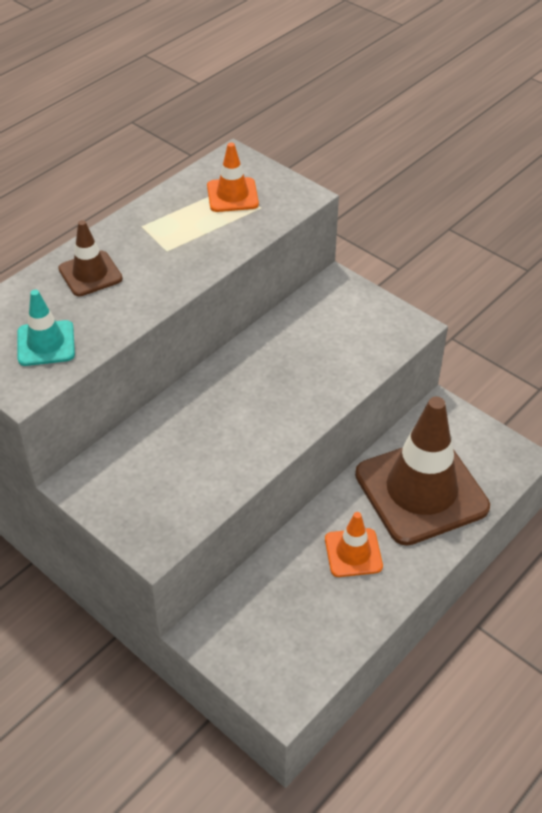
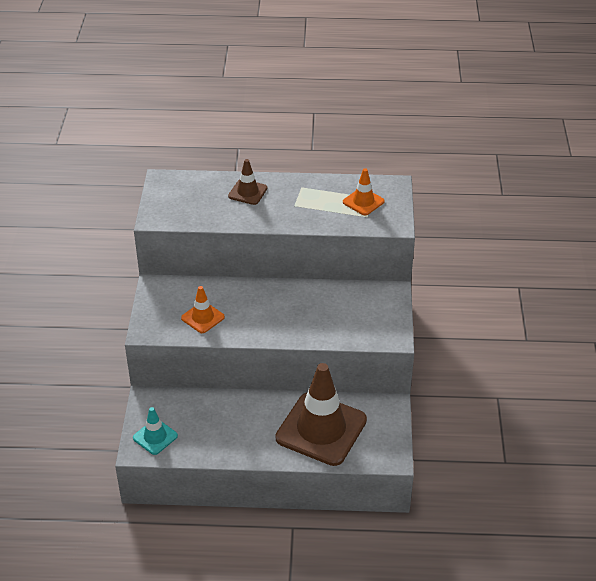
camera: 50 degrees right, 5 degrees down
turquoise traffic cone [17,290,75,366] -> turquoise traffic cone moved to [133,407,178,455]
orange traffic cone [325,512,383,577] -> orange traffic cone moved to [181,286,225,333]

